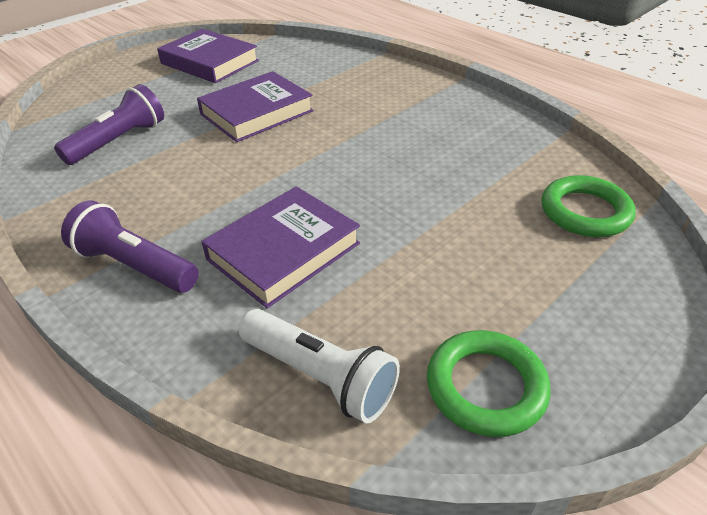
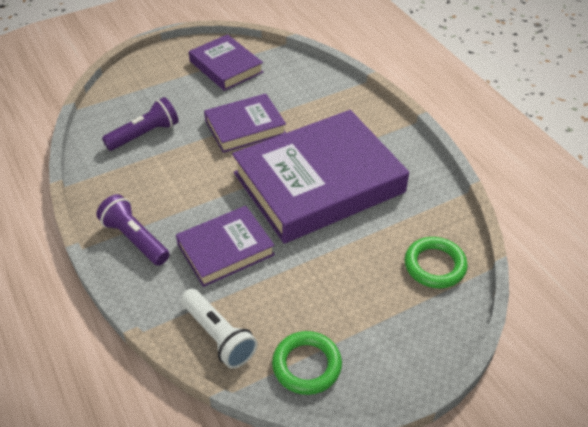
camera: 15 degrees right, 5 degrees up
none -> purple book [232,110,409,244]

